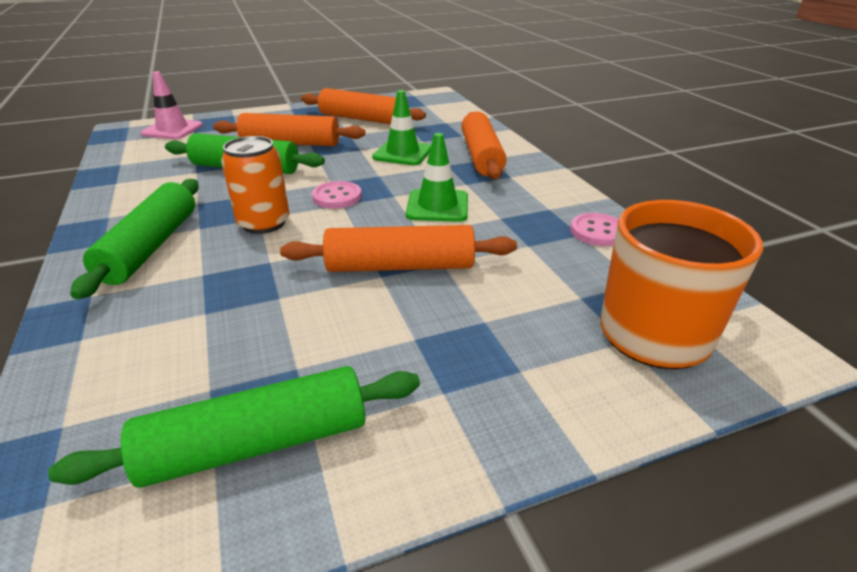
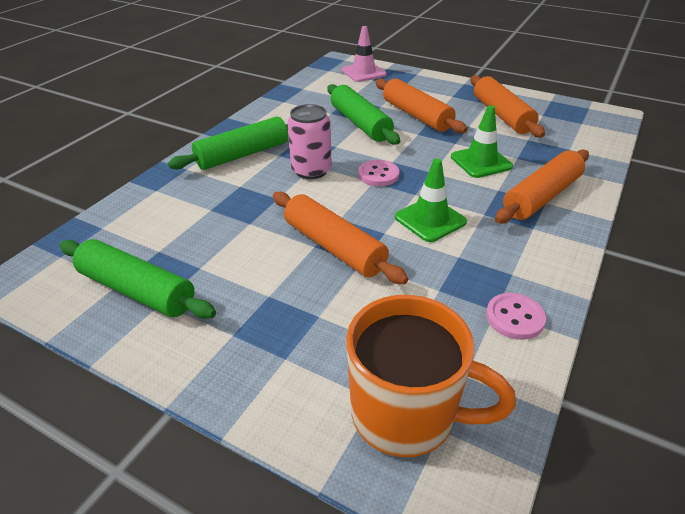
camera: 50 degrees right, 5 degrees up
orange can [221,136,290,234] -> pink can [287,104,332,179]

